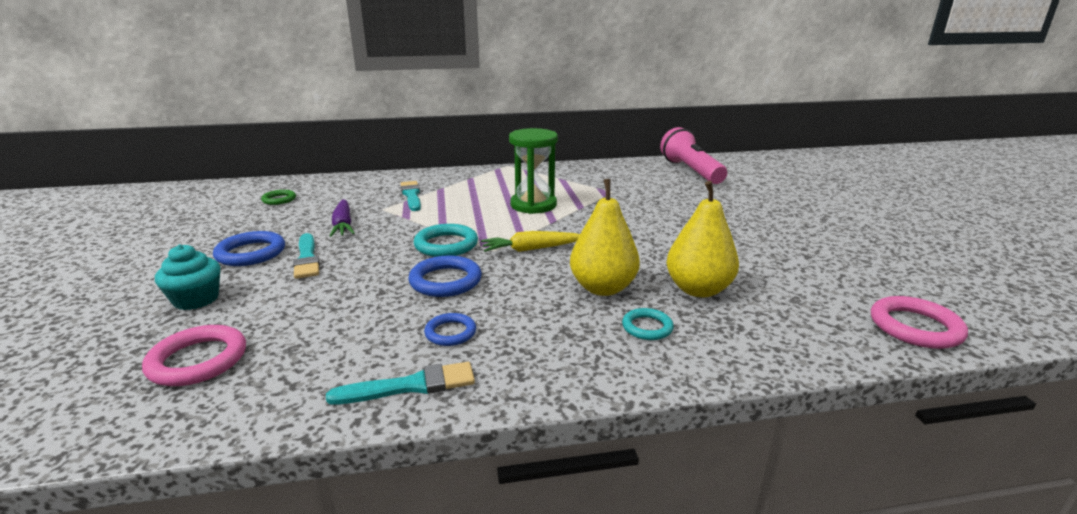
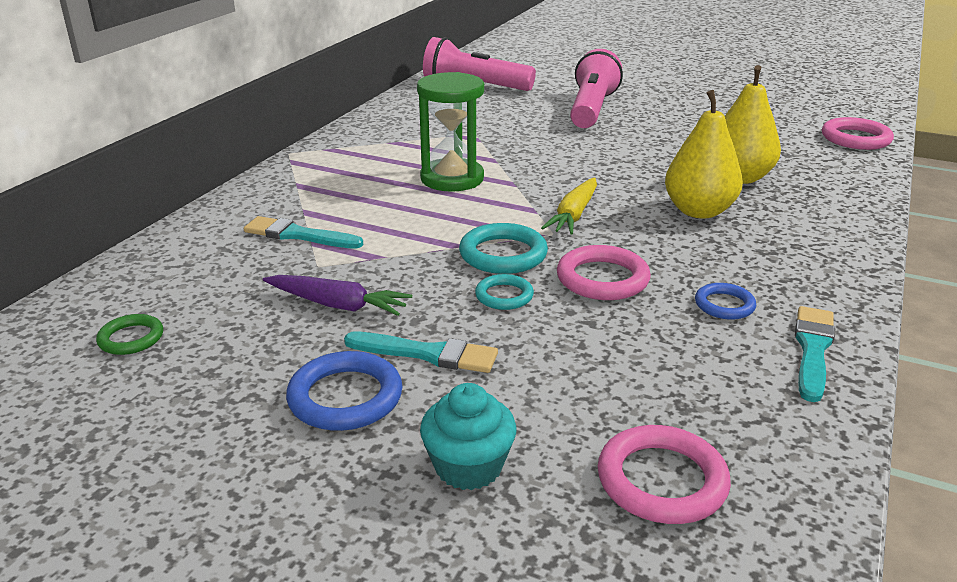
camera: 55 degrees left, 5 degrees up
blue ring [408,256,482,297] -> pink ring [557,245,651,300]
turquoise ring [622,308,674,340] -> turquoise ring moved to [475,274,534,310]
none -> pink flashlight [570,49,623,128]

